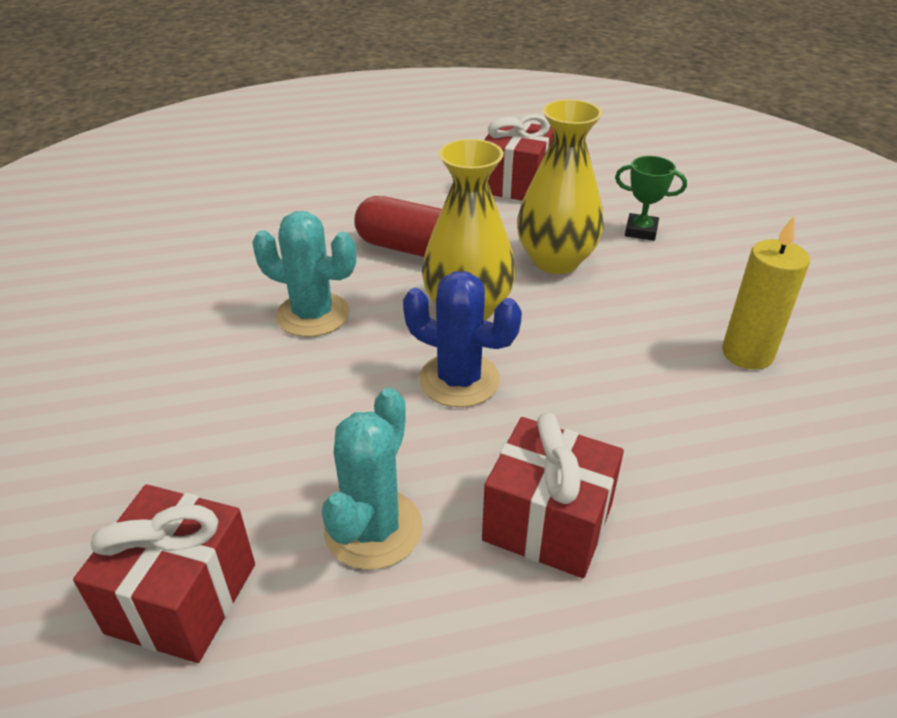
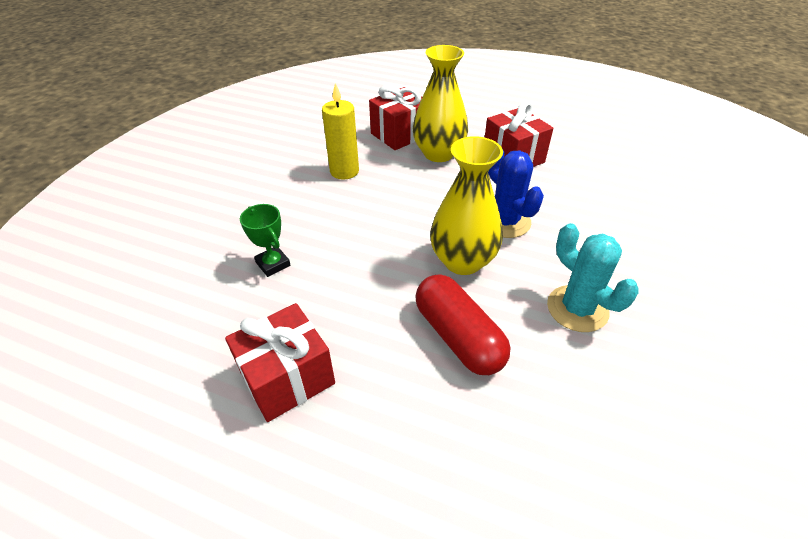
camera: 145 degrees left, 5 degrees up
red gift [73,484,255,663] -> red gift moved to [369,85,422,150]
turquoise cactus [322,388,422,570] -> none
yellow vase [517,99,604,274] -> yellow vase moved to [413,45,468,162]

